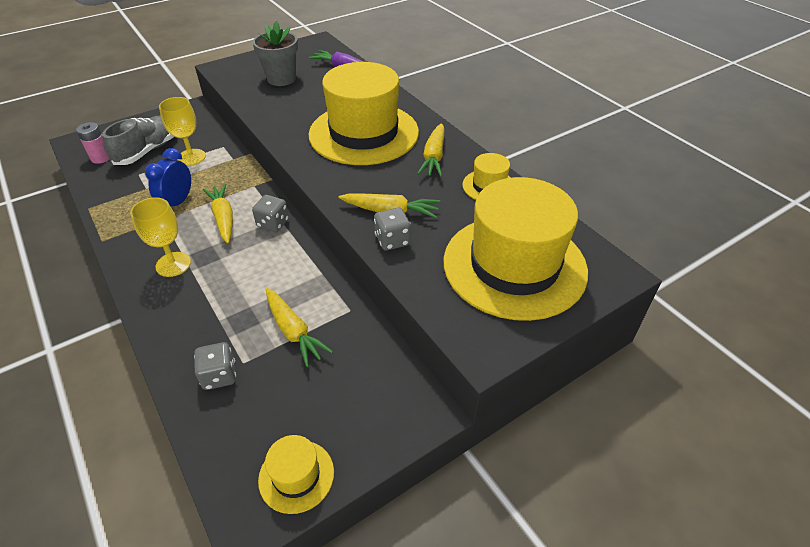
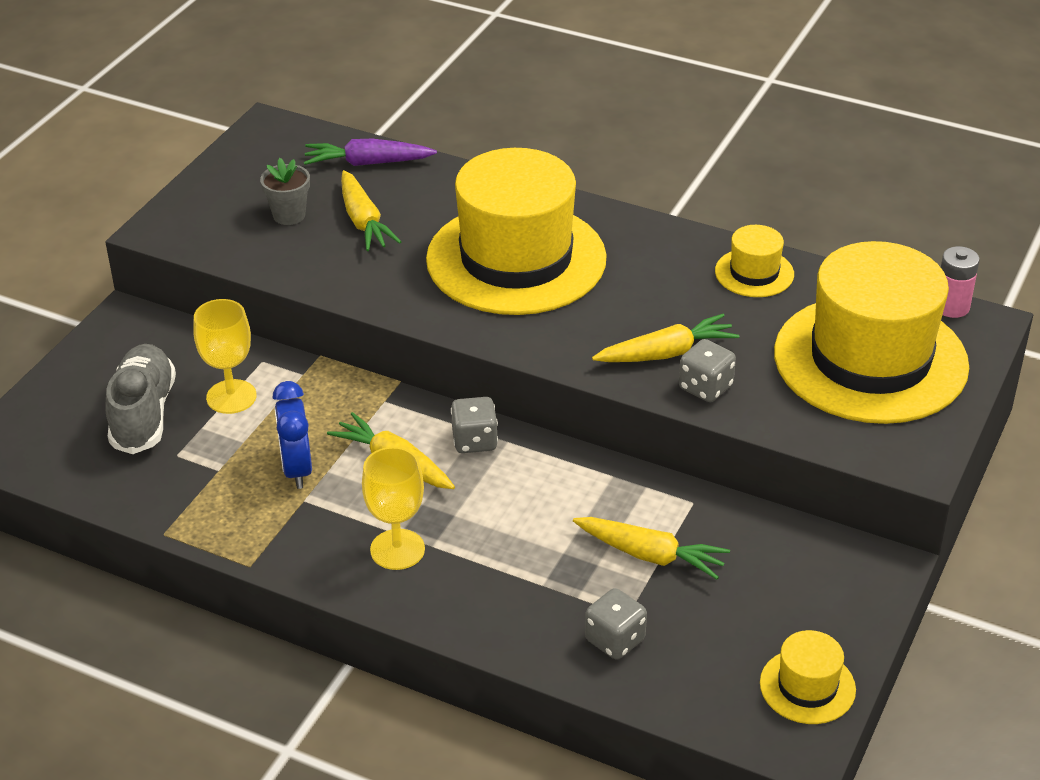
camera: 30 degrees left, 5 degrees down
pink battery [76,122,109,164] -> pink battery moved to [941,246,980,318]
grey flower pot [253,21,298,86] -> grey flower pot [260,158,310,225], size x0.64
yellow carrot [417,123,445,177] -> yellow carrot moved to [341,170,401,251]

